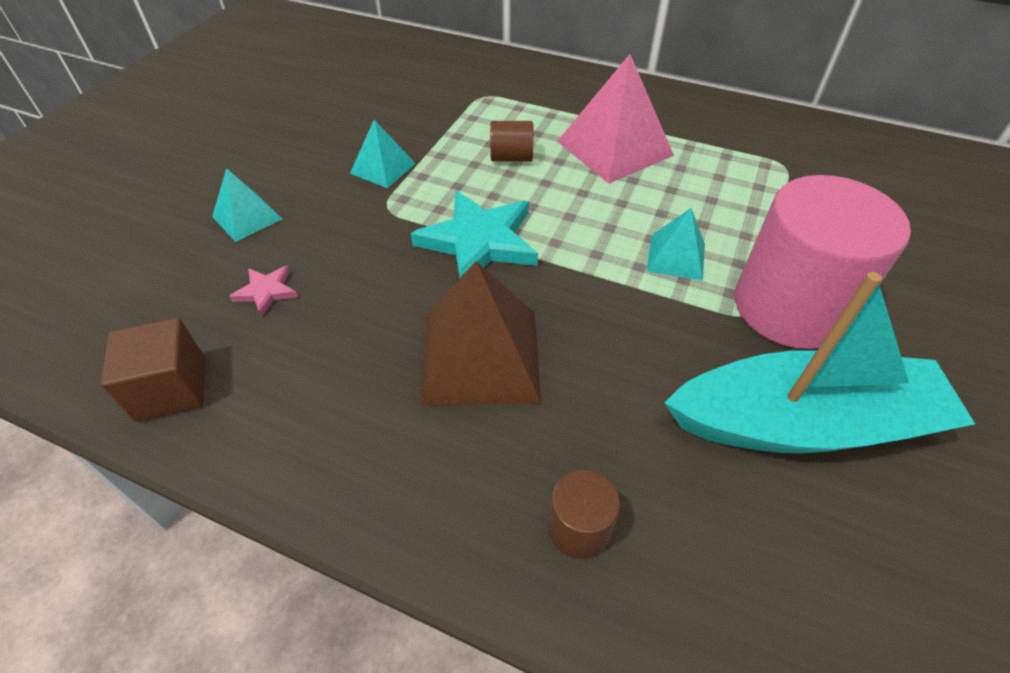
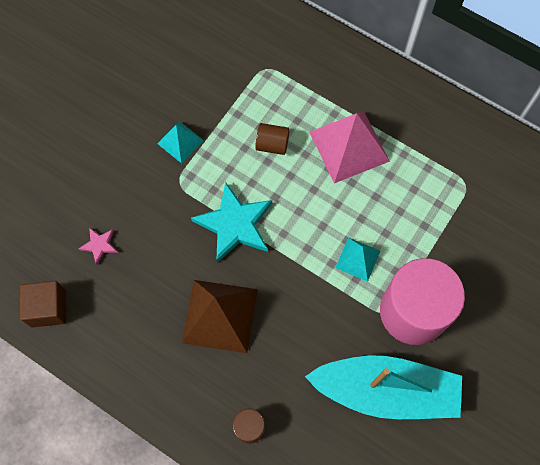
camera: 10 degrees right, 20 degrees up
turquoise pyramid [212,168,282,242] -> none

